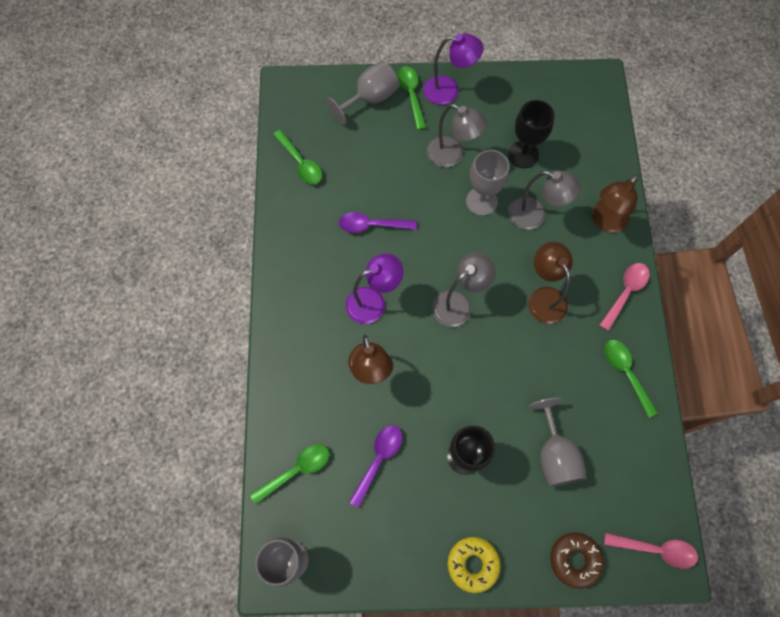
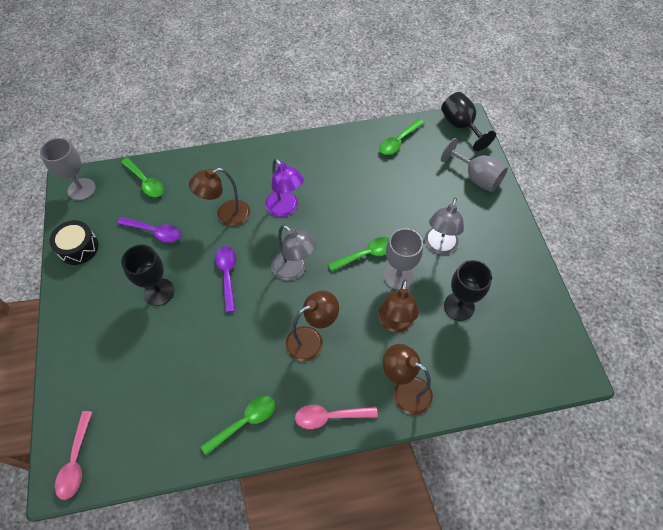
camera: 80 degrees right, 10 degrees down
purple spoon [338,212,417,233] -> purple spoon moved to [215,246,236,313]
green spoon [397,66,426,130] -> green spoon moved to [328,237,390,271]
purple lamp [424,33,484,105] -> none
yellow donut [447,537,501,593] -> none
grey lamp [508,171,581,230] -> brown lamp [378,279,419,333]
grey goblet [528,397,586,487] -> none
brown donut [550,533,604,589] -> none
pink spoon [599,263,650,331] -> pink spoon turned 150 degrees clockwise [295,405,378,429]
none -> black drum [49,220,98,265]
none -> black goblet [441,92,496,151]

